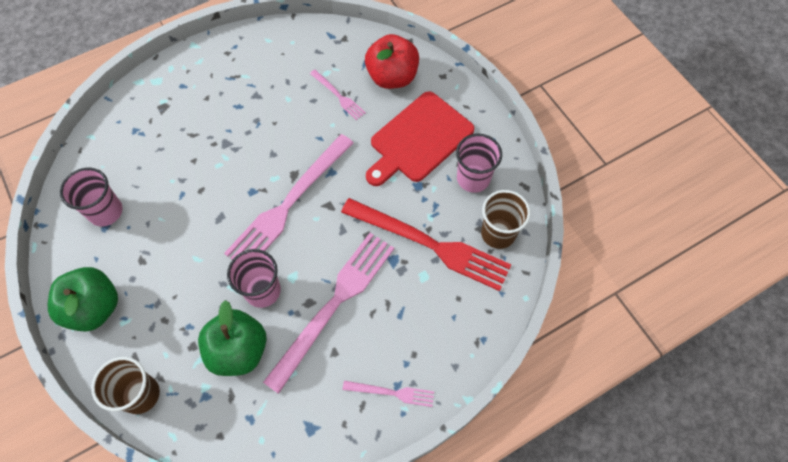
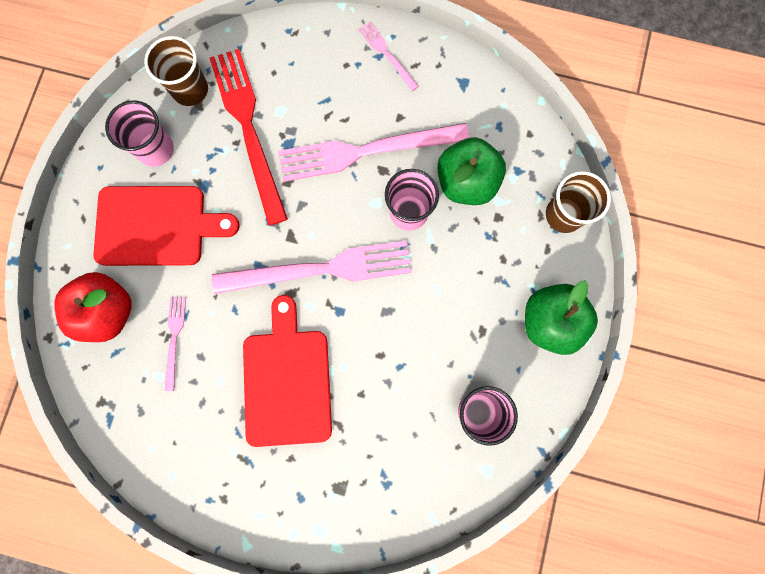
camera: 135 degrees left, 15 degrees up
none -> red cutting board [243,295,332,447]

